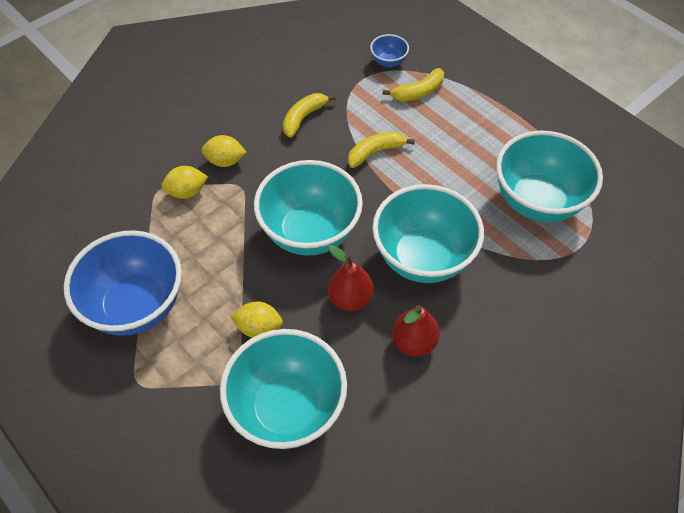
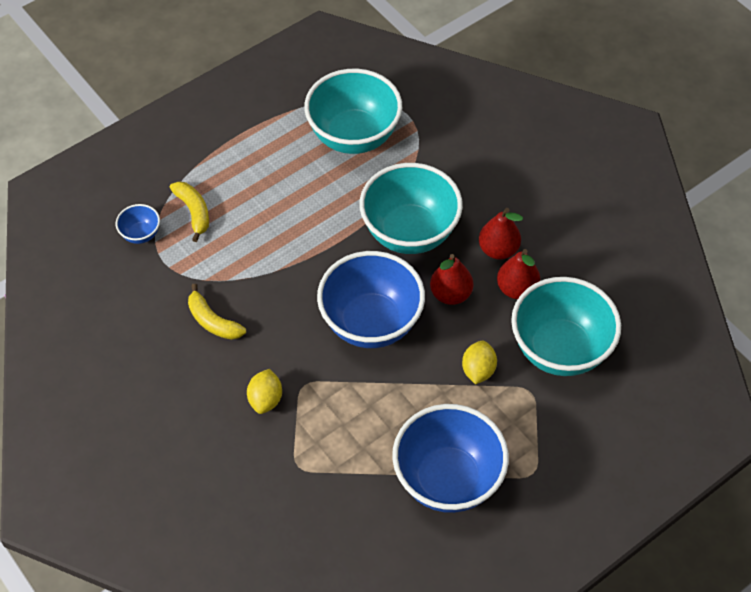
camera: 85 degrees left, 0 degrees up
yellow lemon [161,166,208,199] -> none
turquoise bowl [254,160,363,256] -> blue bowl [317,251,425,348]
yellow banana [348,132,415,168] -> none
none -> red pear [497,249,540,299]

